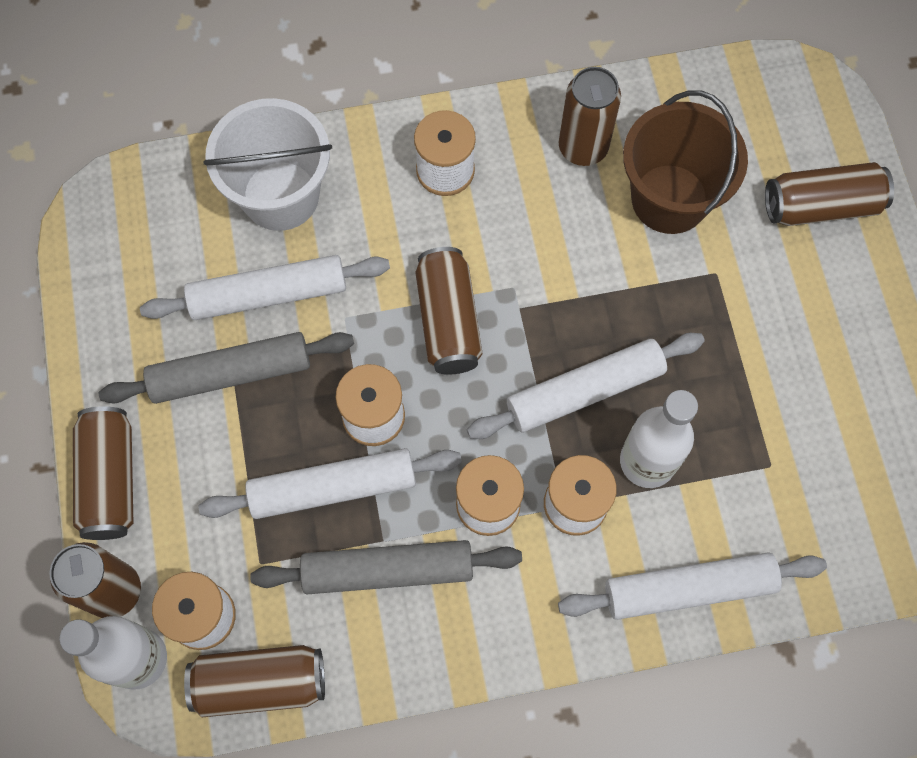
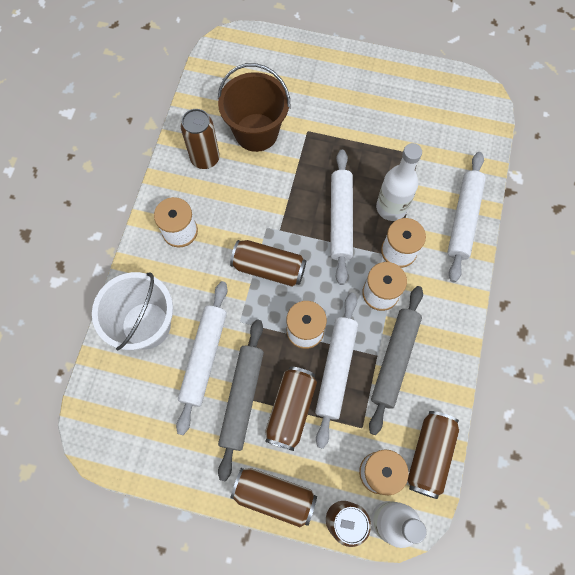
camera: 65 degrees left, 0 degrees up
brown can [765,162,894,226] -> brown can moved to [265,366,317,451]

